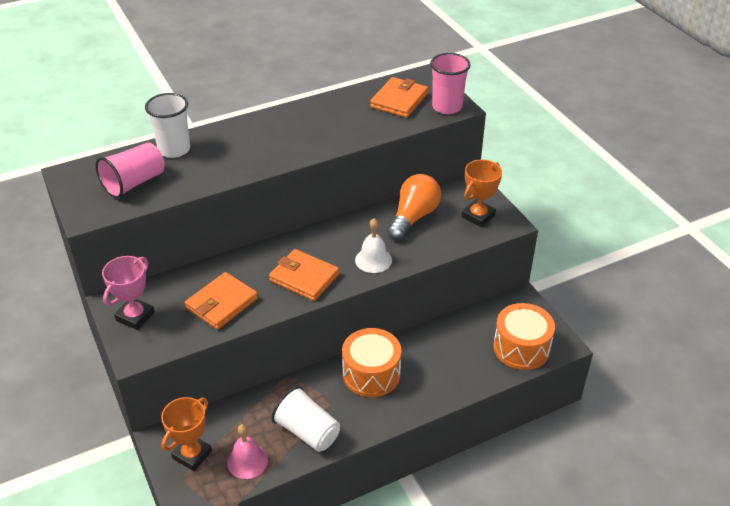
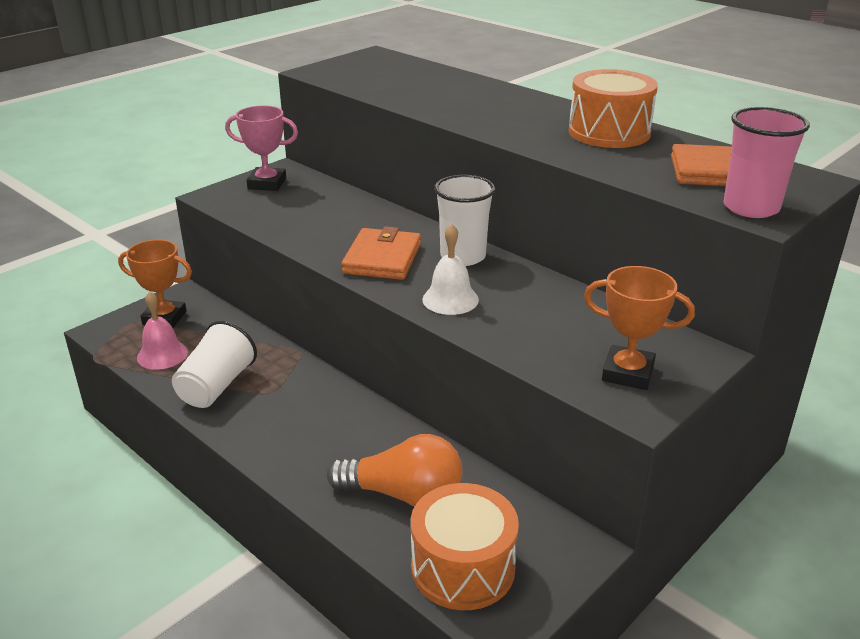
camera: 70 degrees right, 10 degrees down
pink cup [96,142,164,198] -> none
white cup [145,93,190,158] -> white cup moved to [434,175,495,266]
orange wallet [185,272,258,330] -> none
orange drum [342,328,401,397] -> orange drum moved to [569,69,658,148]
orange light bulb [387,174,441,240] -> orange light bulb moved to [327,434,463,506]

